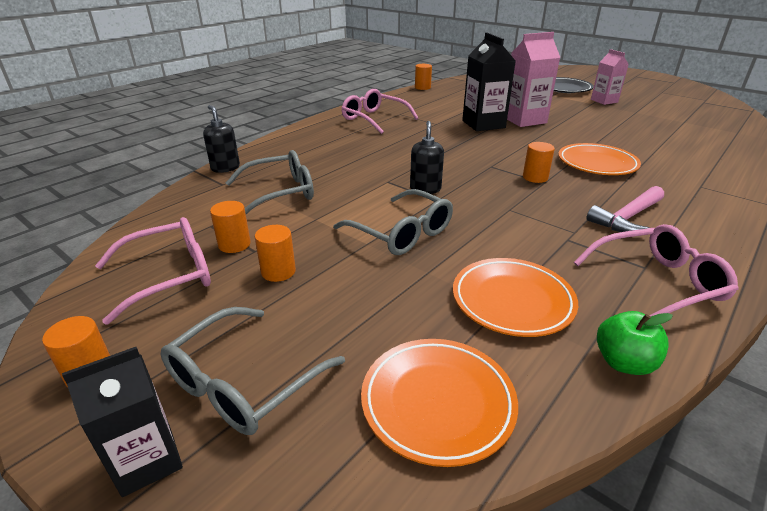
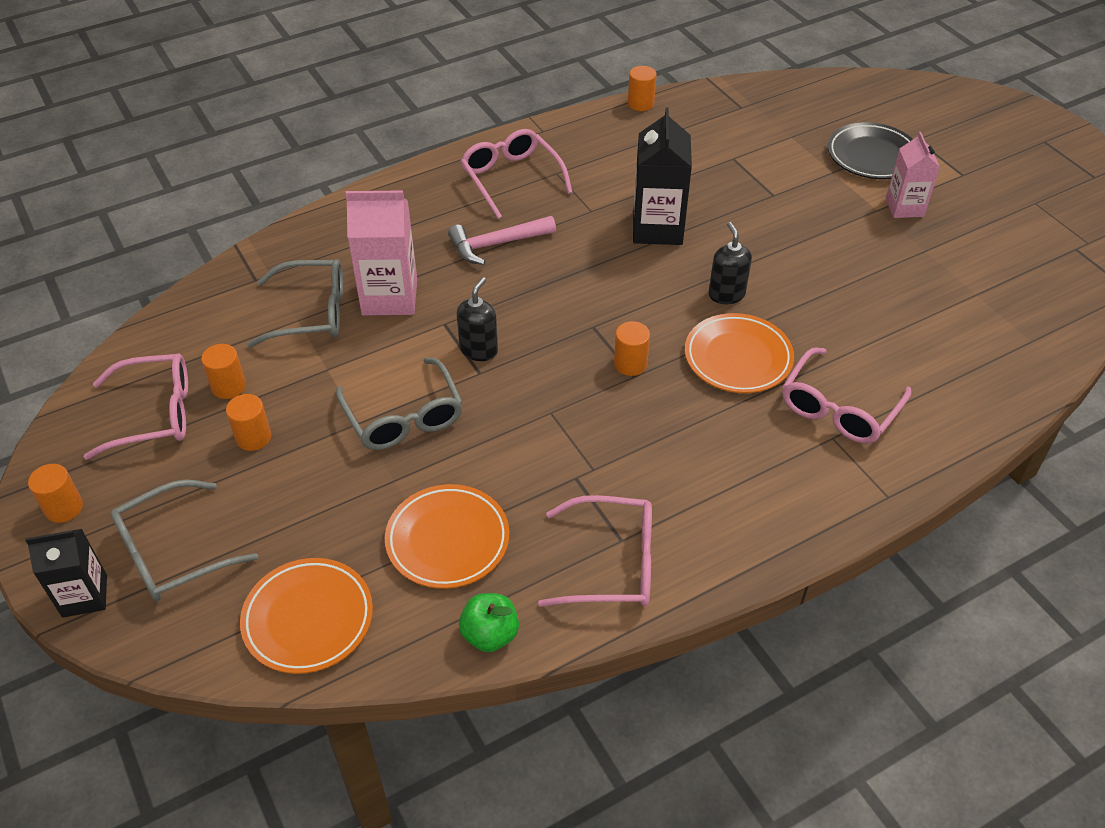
camera: 20 degrees right, 15 degrees up
black soap dispenser [203,105,240,173] -> black soap dispenser moved to [708,222,752,304]
pink carton [507,32,560,127] -> pink carton moved to [345,190,417,315]
pink hammer [587,186,664,232] -> pink hammer moved to [448,216,556,265]
none -> pink glasses [782,347,911,444]

